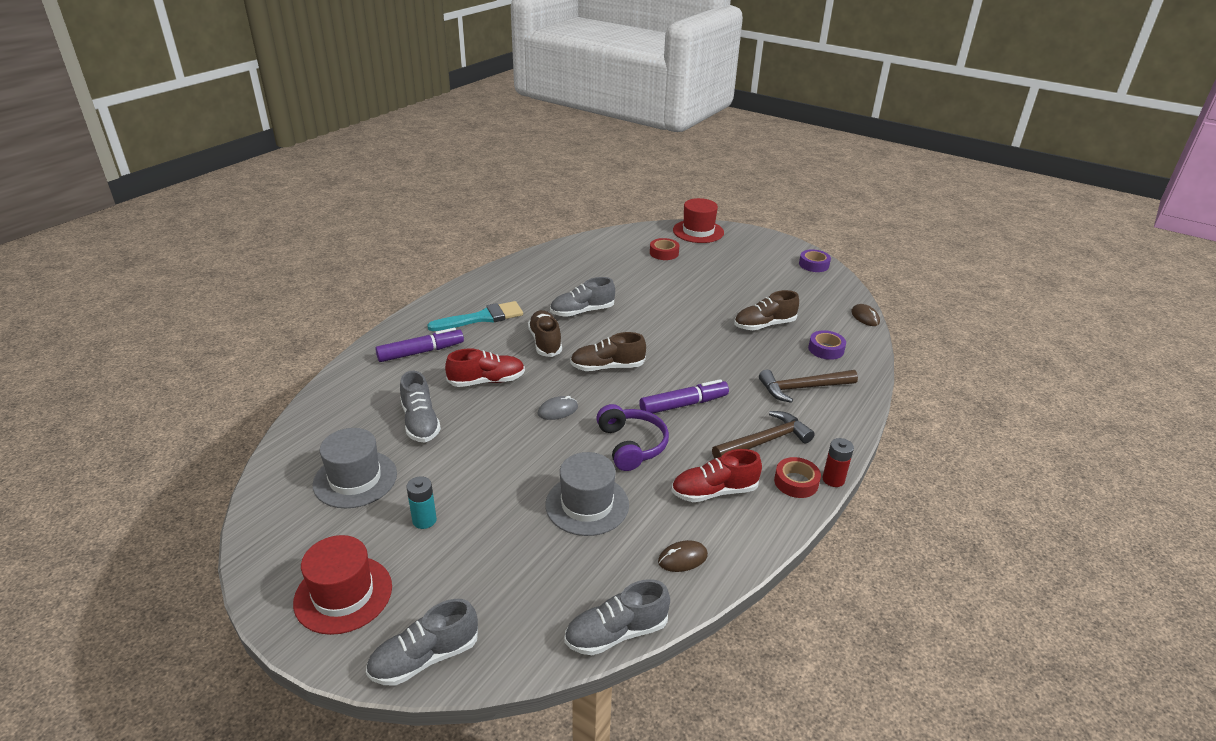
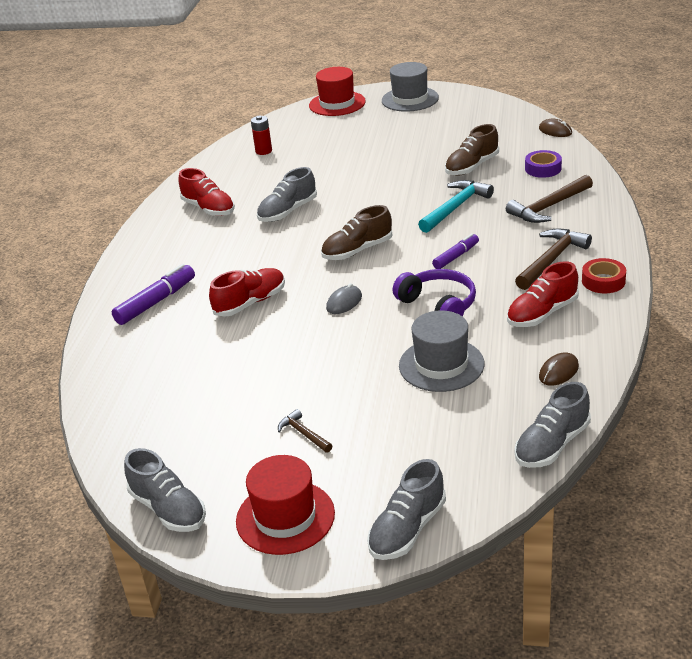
camera: 20 degrees left, 0 degrees up
grey hat [312,428,397,508] -> grey hat moved to [382,62,439,112]
grey shoe [400,371,441,442] -> grey shoe moved to [124,448,206,532]
turquoise battery [406,476,437,529] -> brown hammer [278,409,333,453]
turquoise brush [427,301,523,331] -> none
brown shoe [528,310,562,357] -> none
purple marker [639,379,729,414] -> purple marker [432,233,479,269], size x0.64
red tape [650,238,680,260] -> none
purple tape [799,249,831,272] -> none
red battery [822,438,854,487] -> red battery moved to [251,116,272,155]
none -> red shoe [178,168,235,216]
none -> turquoise hammer [418,180,494,233]

